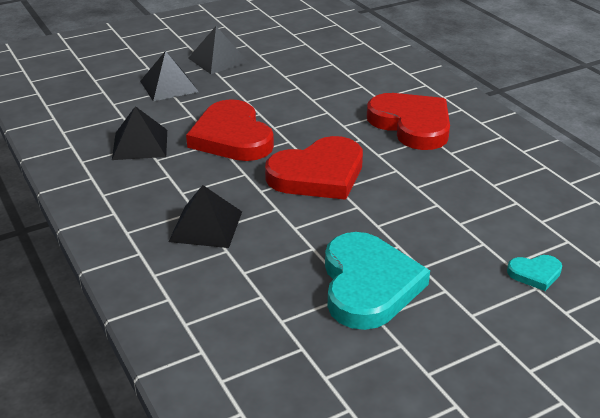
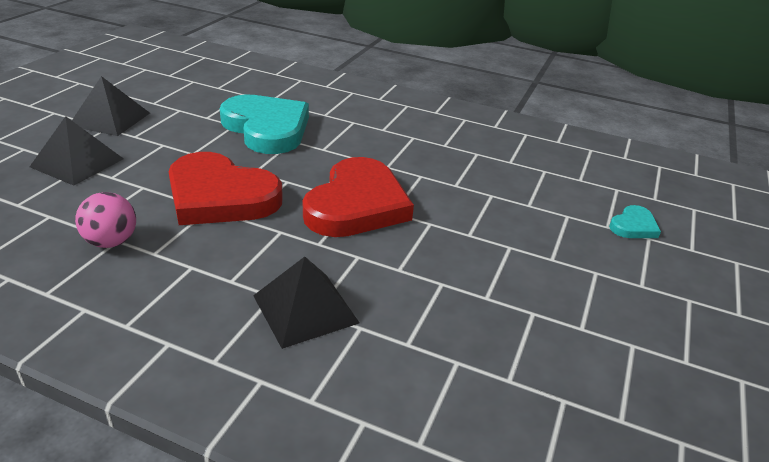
camera: 40 degrees left, 0 degrees up
black pyramid [112,106,167,160] -> pink ball [75,192,136,248]
turquoise heart [325,232,430,330] -> turquoise heart moved to [220,95,309,154]
red heart [367,93,450,150] -> none

